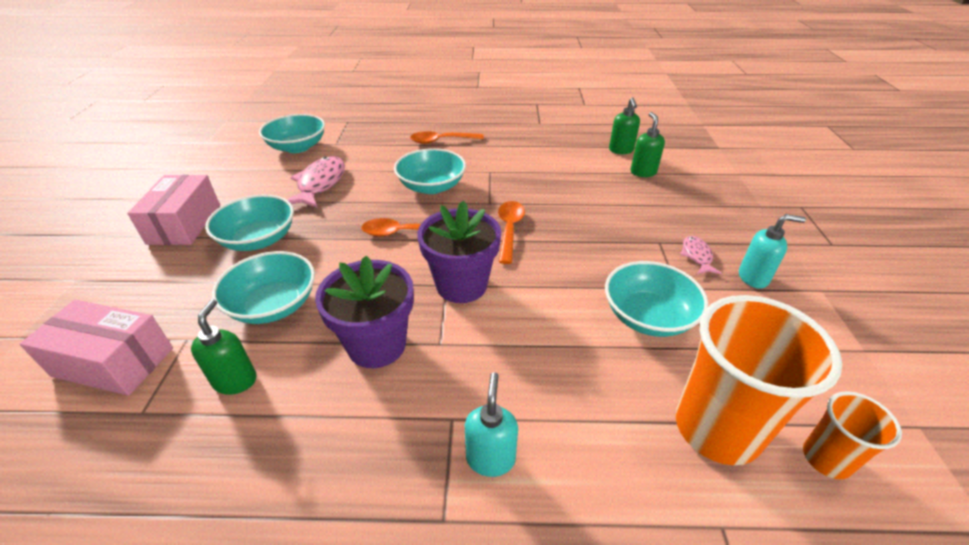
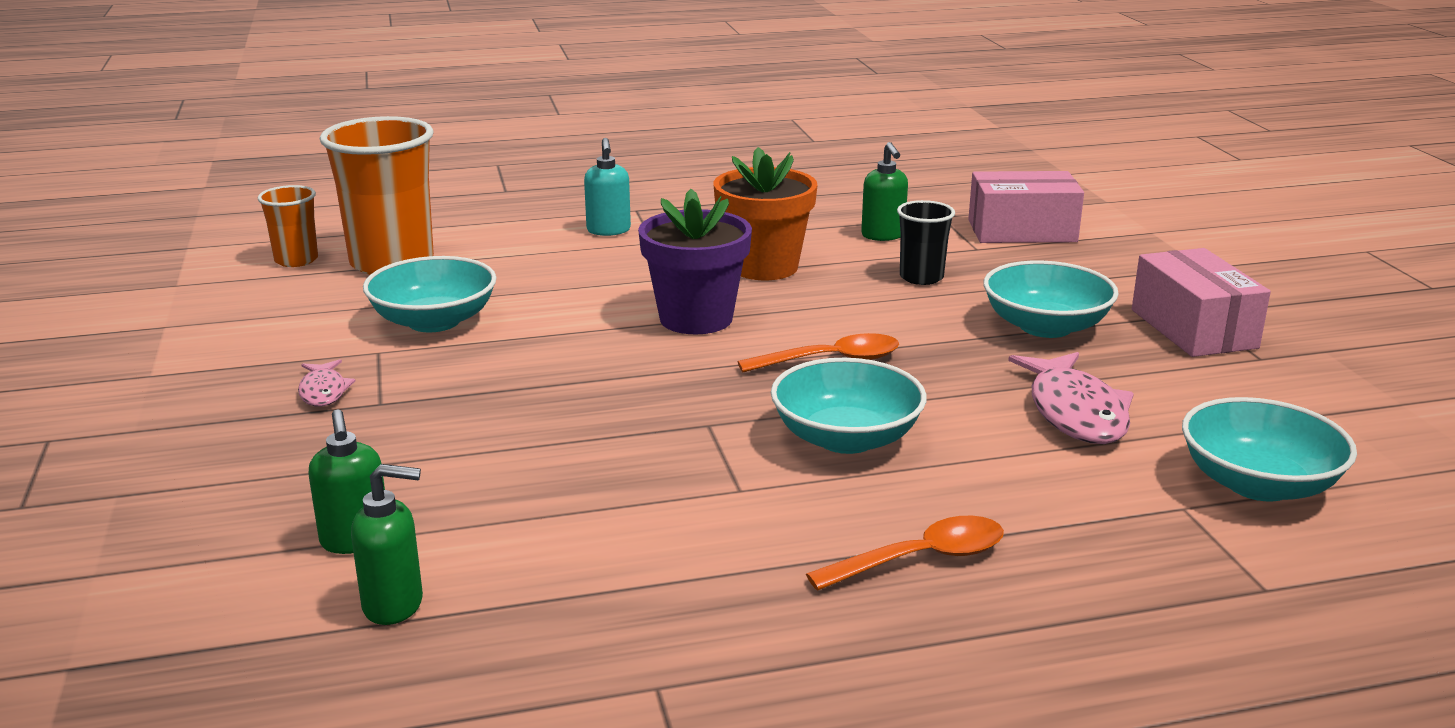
camera: 165 degrees right, 15 degrees down
turquoise bowl [212,251,315,324] -> black cup [897,200,955,285]
purple flower pot [315,255,414,368] -> orange flower pot [714,147,817,280]
orange spoon [498,201,525,264] -> none
green soap dispenser [609,97,640,154] -> green soap dispenser turned 105 degrees clockwise [351,464,423,625]
turquoise soap dispenser [739,214,806,289] -> none

